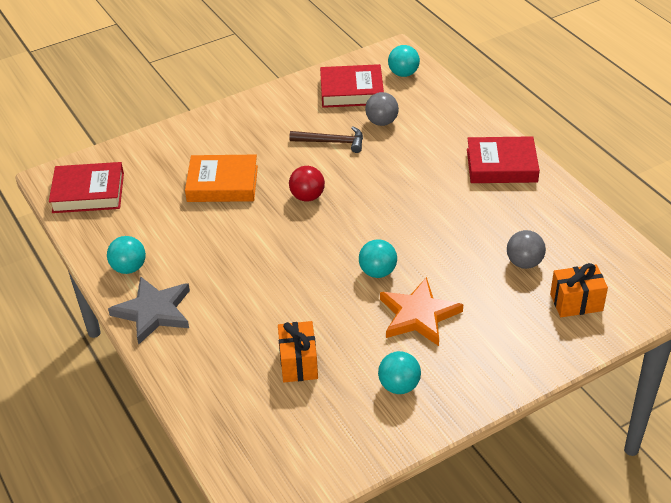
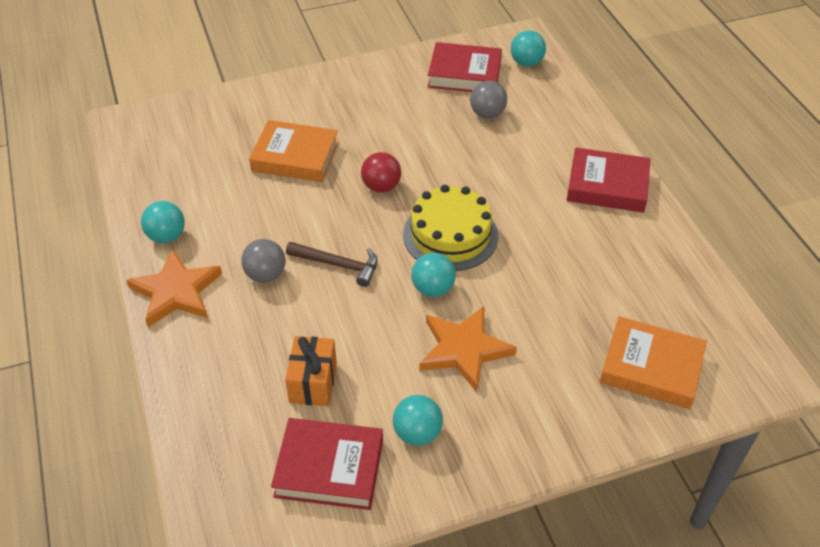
camera: 10 degrees right, 5 degrees up
red book [49,162,124,213] -> red book moved to [271,418,383,510]
grey star [108,276,190,344] -> orange star [126,249,222,327]
brown hammer [289,127,363,153] -> brown hammer moved to [286,242,377,287]
grey ball [507,230,546,269] -> grey ball moved to [241,239,285,283]
orange gift [550,263,608,317] -> orange book [600,316,707,409]
none -> yellow cake [403,185,498,271]

